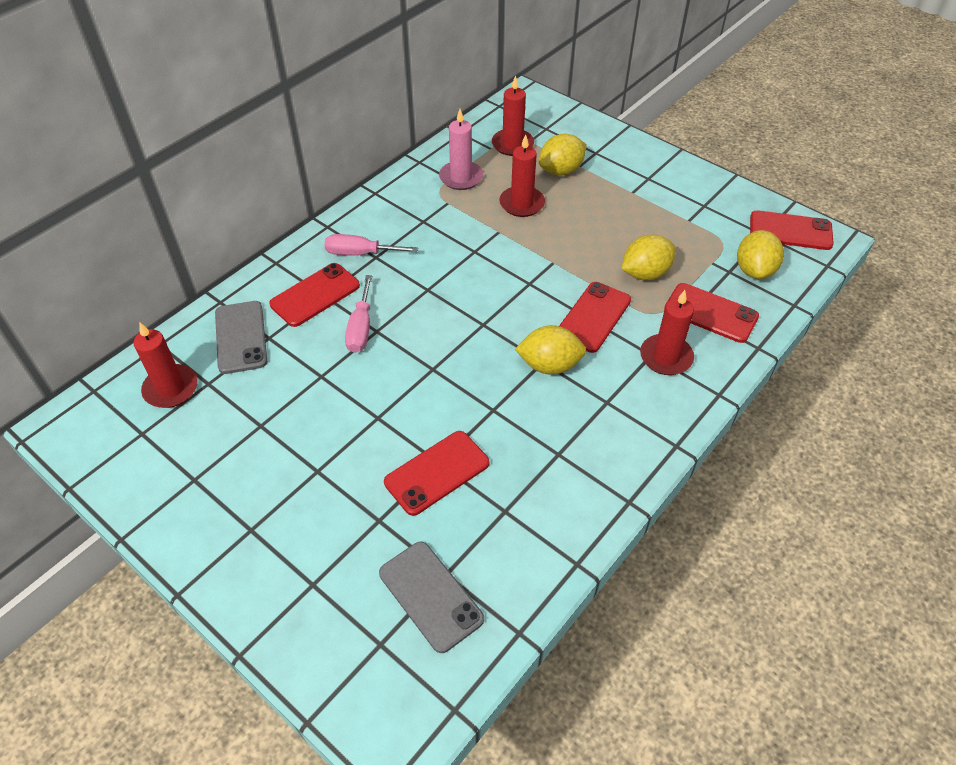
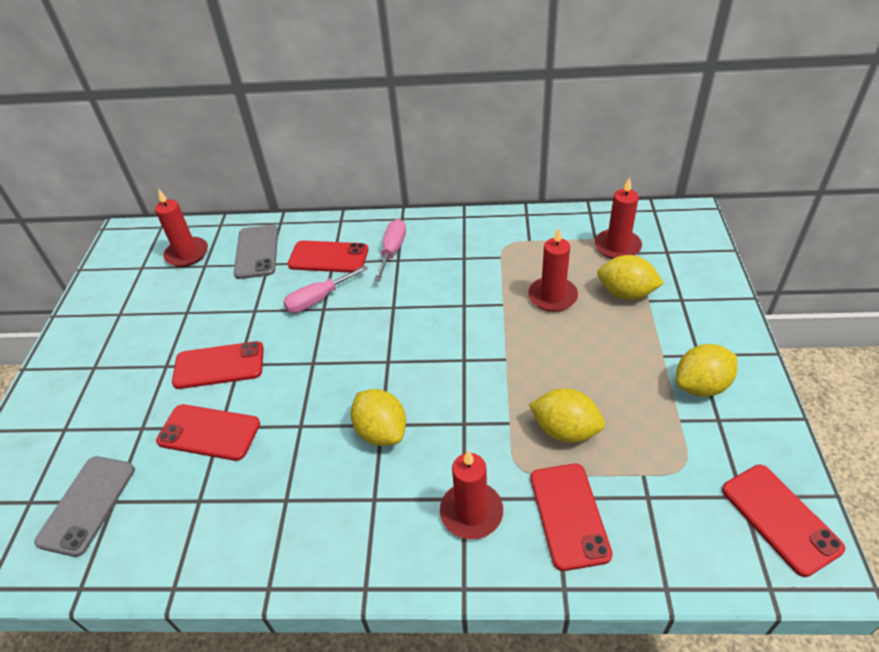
camera: 55 degrees right, 5 degrees down
grey phone [215,301,267,374] -> grey phone turned 45 degrees counterclockwise [234,225,278,279]
pink screwdriver [324,234,418,256] -> pink screwdriver turned 45 degrees clockwise [374,219,406,281]
pink candle [439,109,483,190] -> none
red phone [559,282,631,353] -> red phone moved to [172,341,264,389]
yellow lemon [737,230,784,279] -> yellow lemon moved to [676,344,738,397]

